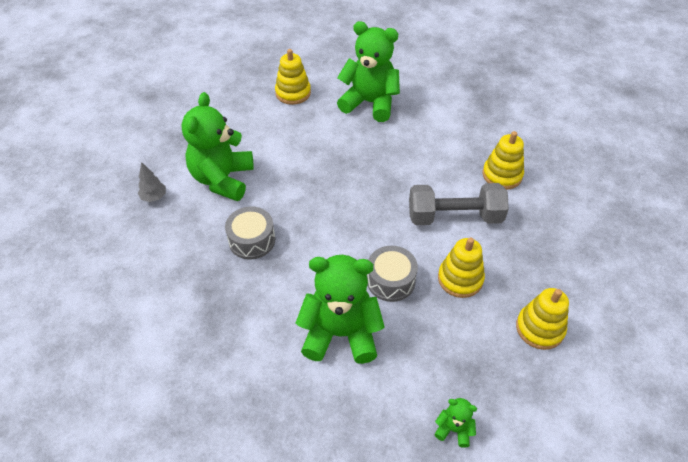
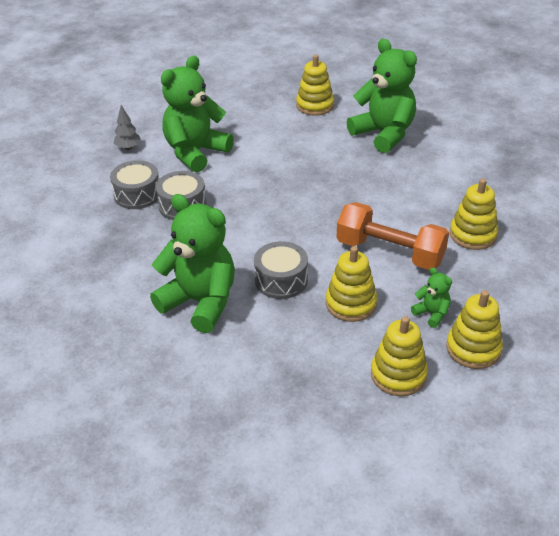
camera: 30 degrees right, 10 degrees down
grey dumbbell [409,183,509,225] -> orange dumbbell [337,202,449,270]
green teddy bear [434,398,477,448] -> green teddy bear moved to [411,267,452,328]
none -> grey drum [110,160,159,209]
none -> yellow stacking toy [446,290,503,369]

